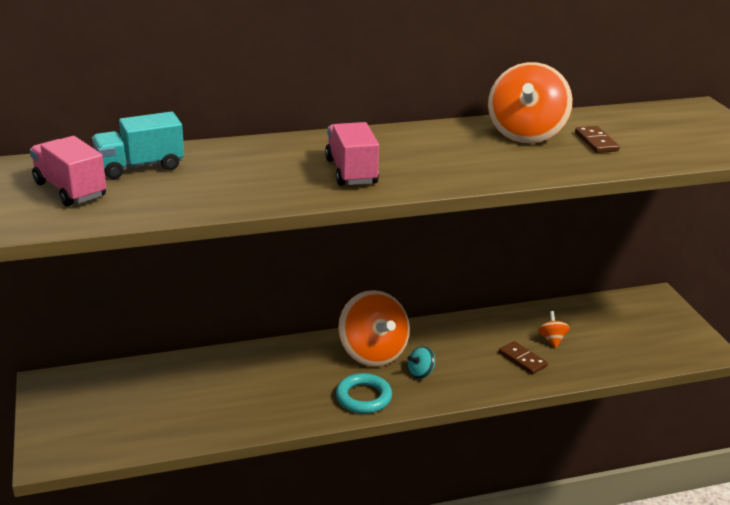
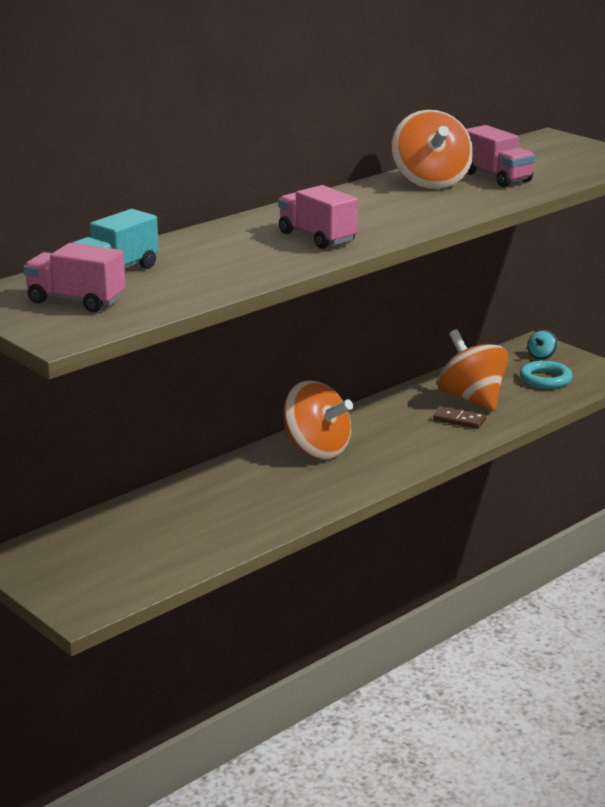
camera: 25 degrees left, 5 degrees down
turquoise ring [336,373,392,414] -> turquoise ring moved to [520,360,573,389]
turquoise spinning top [407,346,435,379] -> turquoise spinning top moved to [527,330,557,360]
orange spinning top [538,311,570,348] -> orange spinning top [437,329,508,411], size x2.33
brown domino [575,126,620,153] -> pink truck [466,125,535,187]

